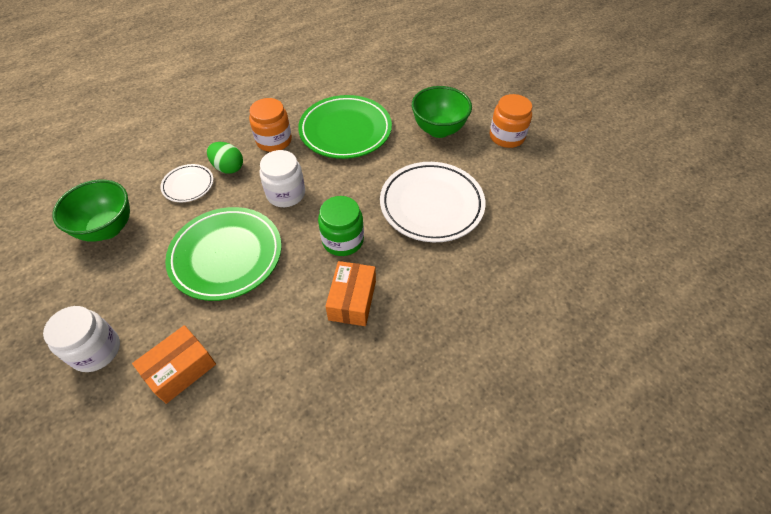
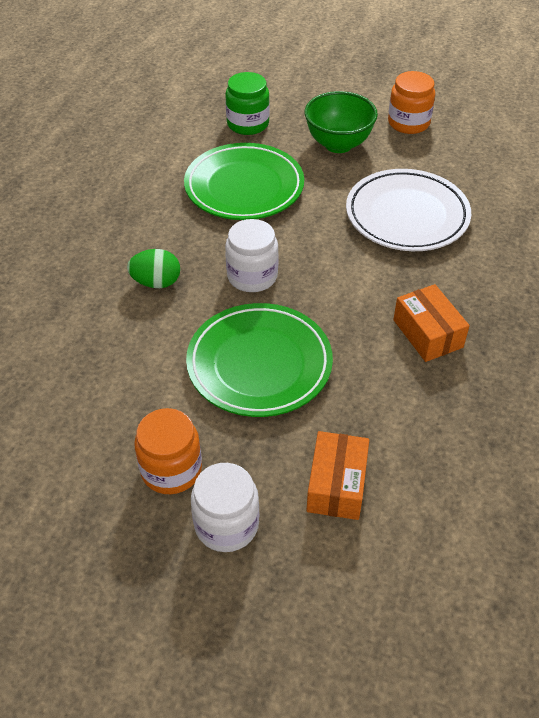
camera: 35 degrees left, 5 degrees down
green bowl [52,180,130,242] -> none
white plate [161,164,214,202] -> none
orange jar [249,98,292,152] -> orange jar moved to [134,408,202,494]
green jar [318,196,364,256] -> green jar moved to [225,72,270,135]

